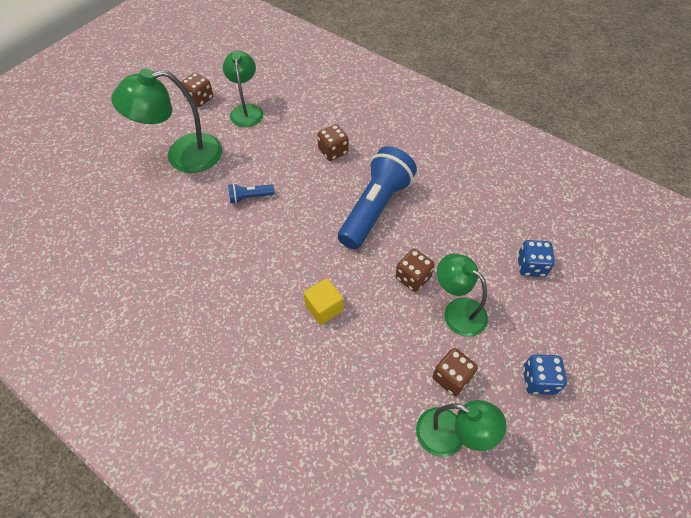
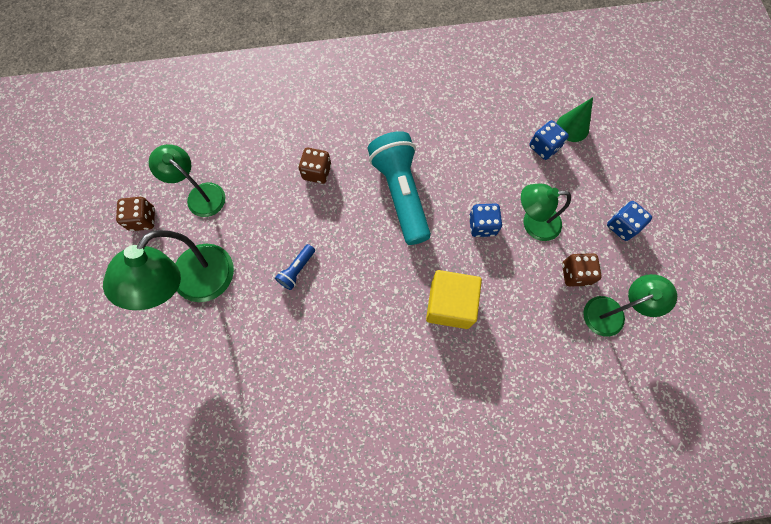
camera: 45 degrees left, 15 degrees up
yellow cube [303,278,343,325] -> yellow cube [426,270,482,329], size x1.59
blue flashlight [338,146,417,249] -> turquoise flashlight [367,131,431,245]
brown dice [395,249,435,292] -> blue dice [469,203,502,237]
none -> green cone [557,97,593,142]

